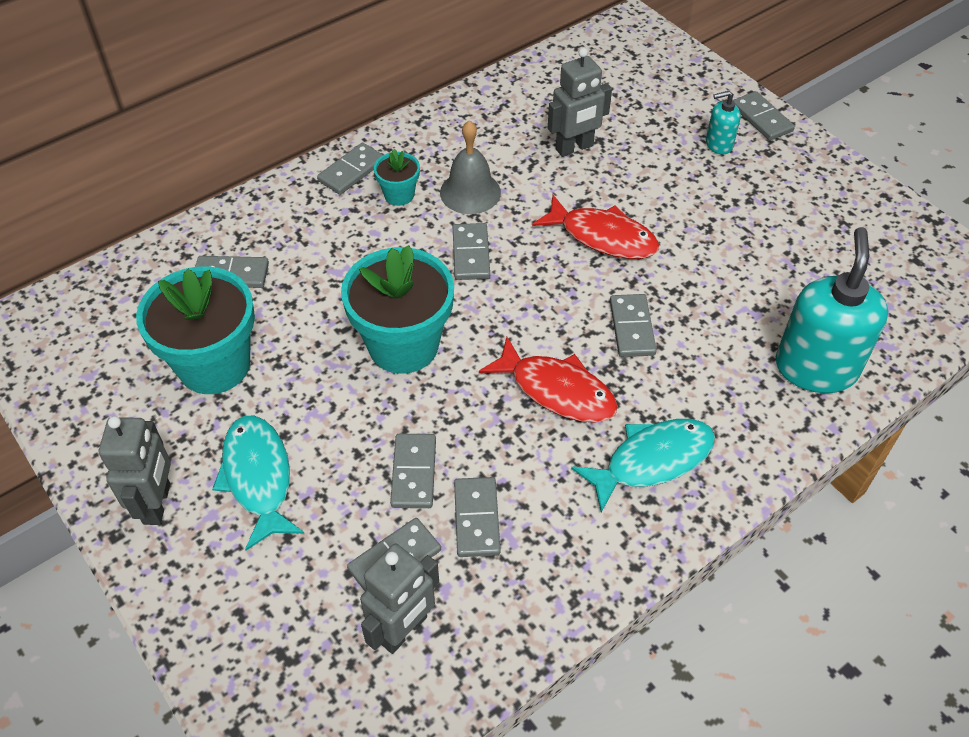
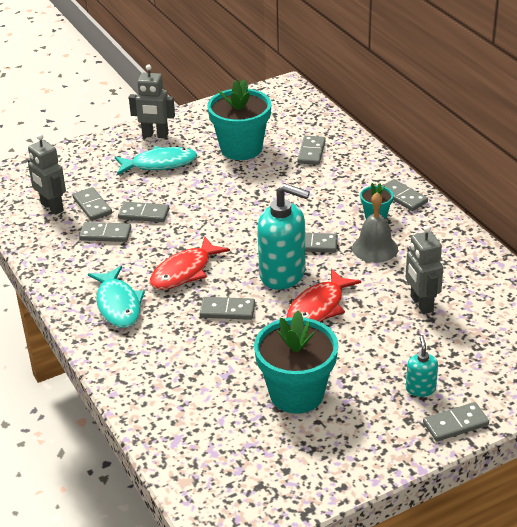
camera: 100 degrees right, 15 degrees down
turquoise flower pot [341,245,454,374] -> turquoise flower pot moved to [254,311,338,414]
turquoise soap dispenser [776,227,888,393] -> turquoise soap dispenser moved to [257,184,310,290]

